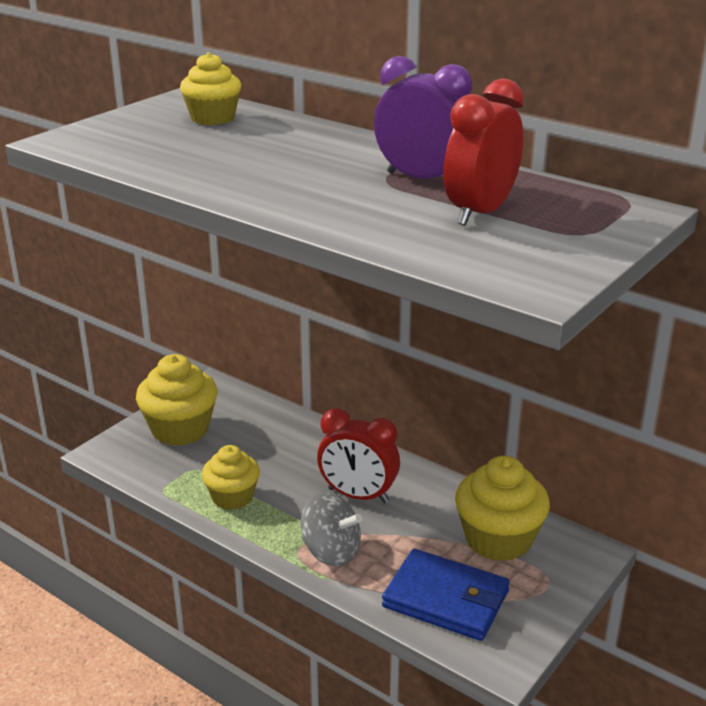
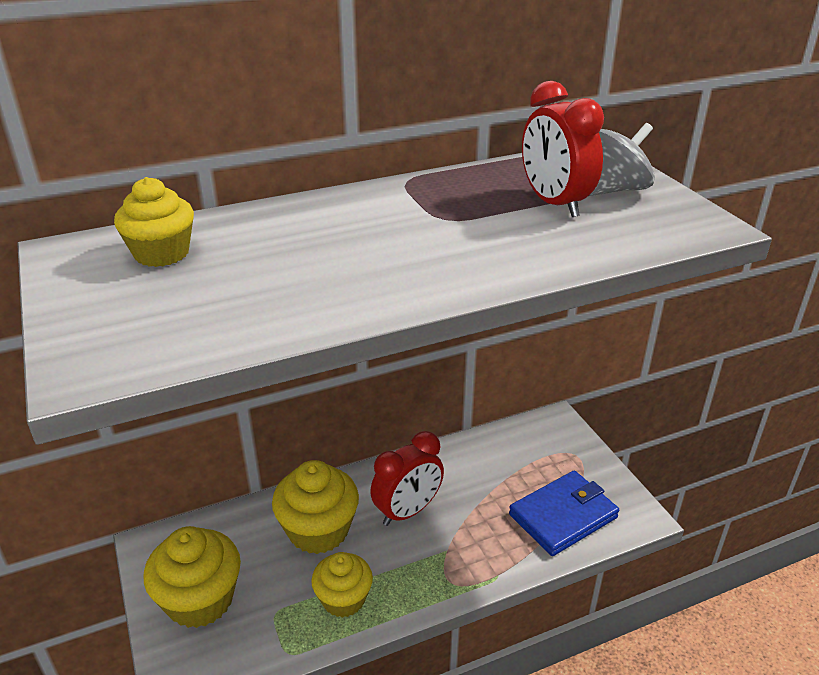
camera: 60 degrees left, 5 degrees up
grey spinning top [301,491,362,567] -> grey spinning top moved to [590,123,655,196]
purple clock [374,56,472,179] -> none
yellow cupcake [455,456,550,561] -> yellow cupcake moved to [272,460,359,554]

